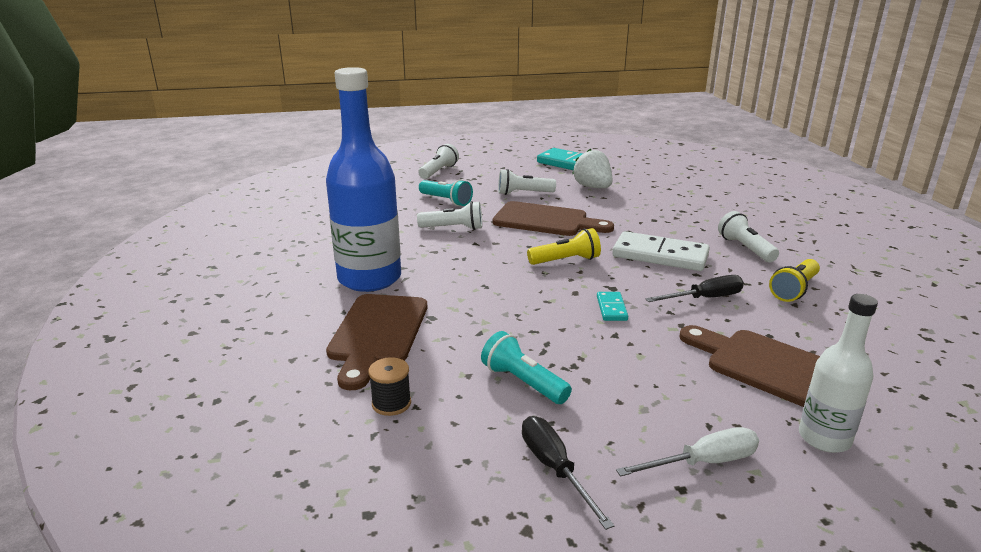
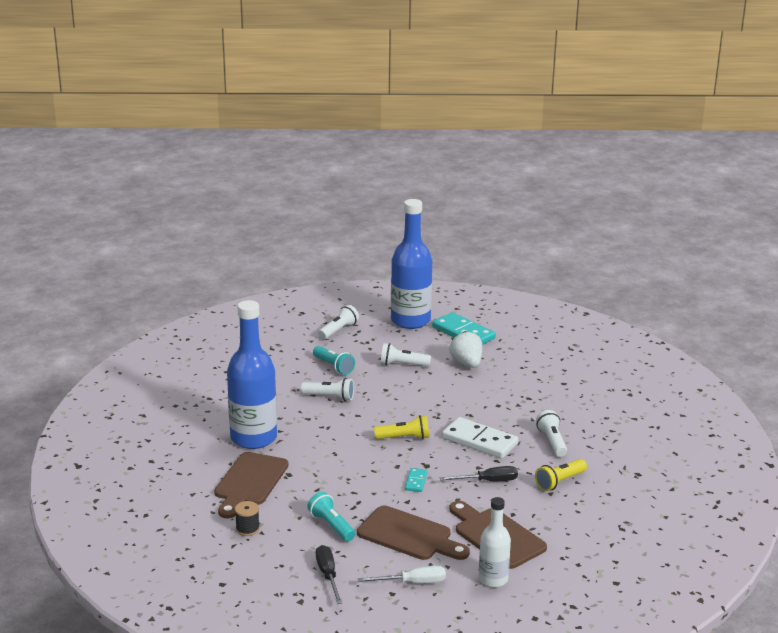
camera: 10 degrees right, 0 degrees up
brown cutting board [493,201,614,236] -> brown cutting board moved to [357,505,470,560]
none -> blue bottle [391,199,432,329]

